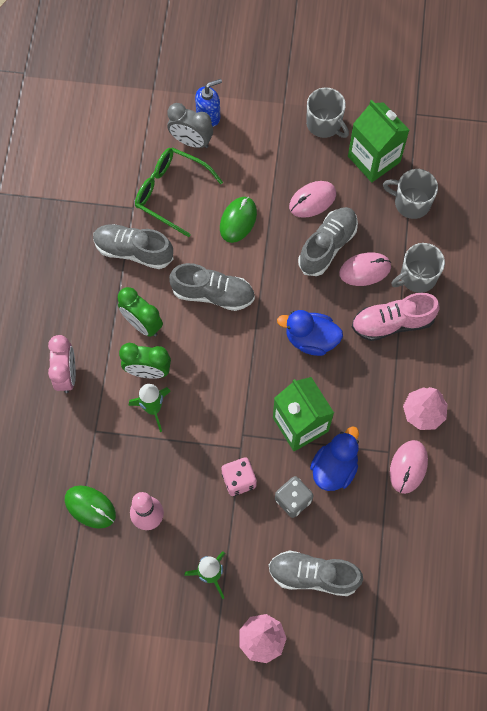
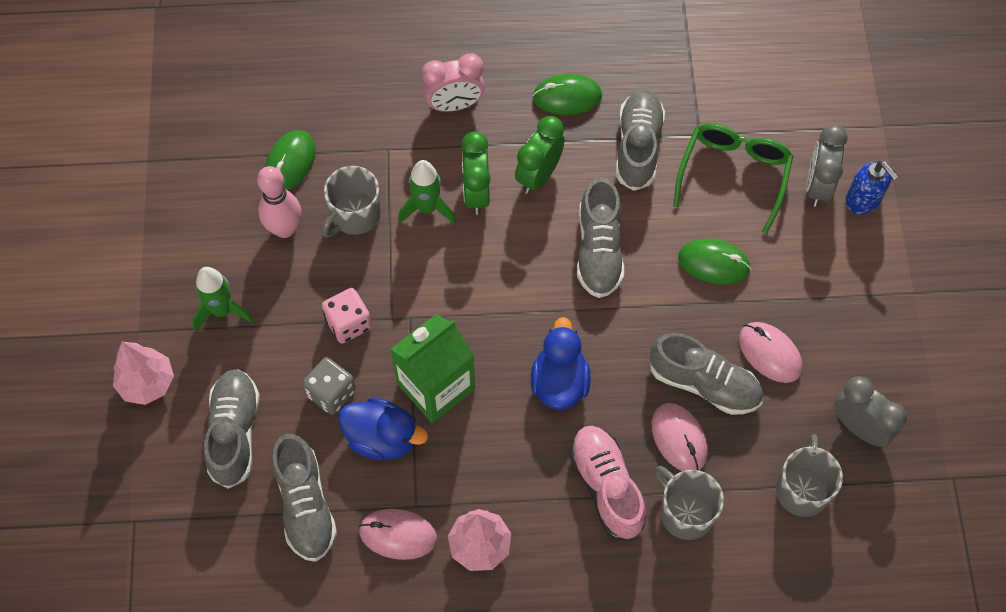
camera: 80 degrees right, 5 degrees down
grey mug [306,88,349,138] -> grey mug moved to [322,166,381,238]
green carton [348,100,409,182] -> grey clock [834,376,907,447]
none -> grey shoe [272,434,337,562]
none -> green mouse [533,74,602,115]

